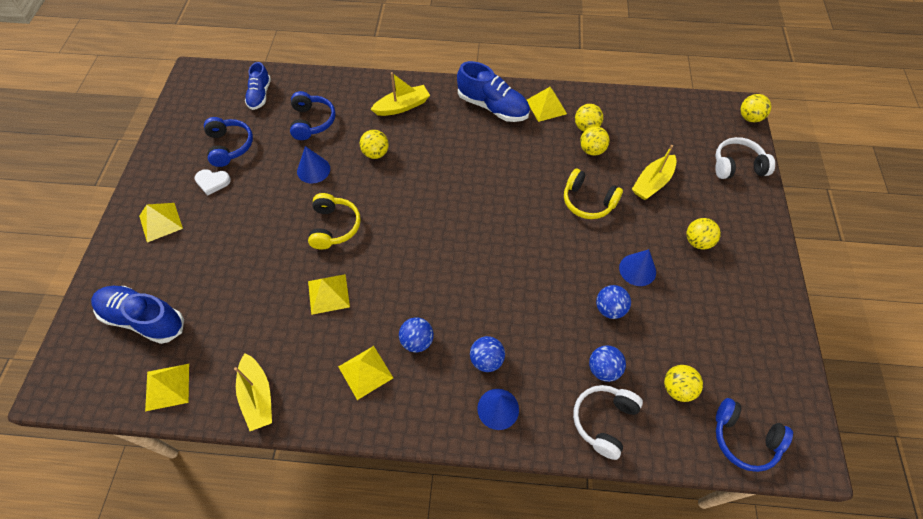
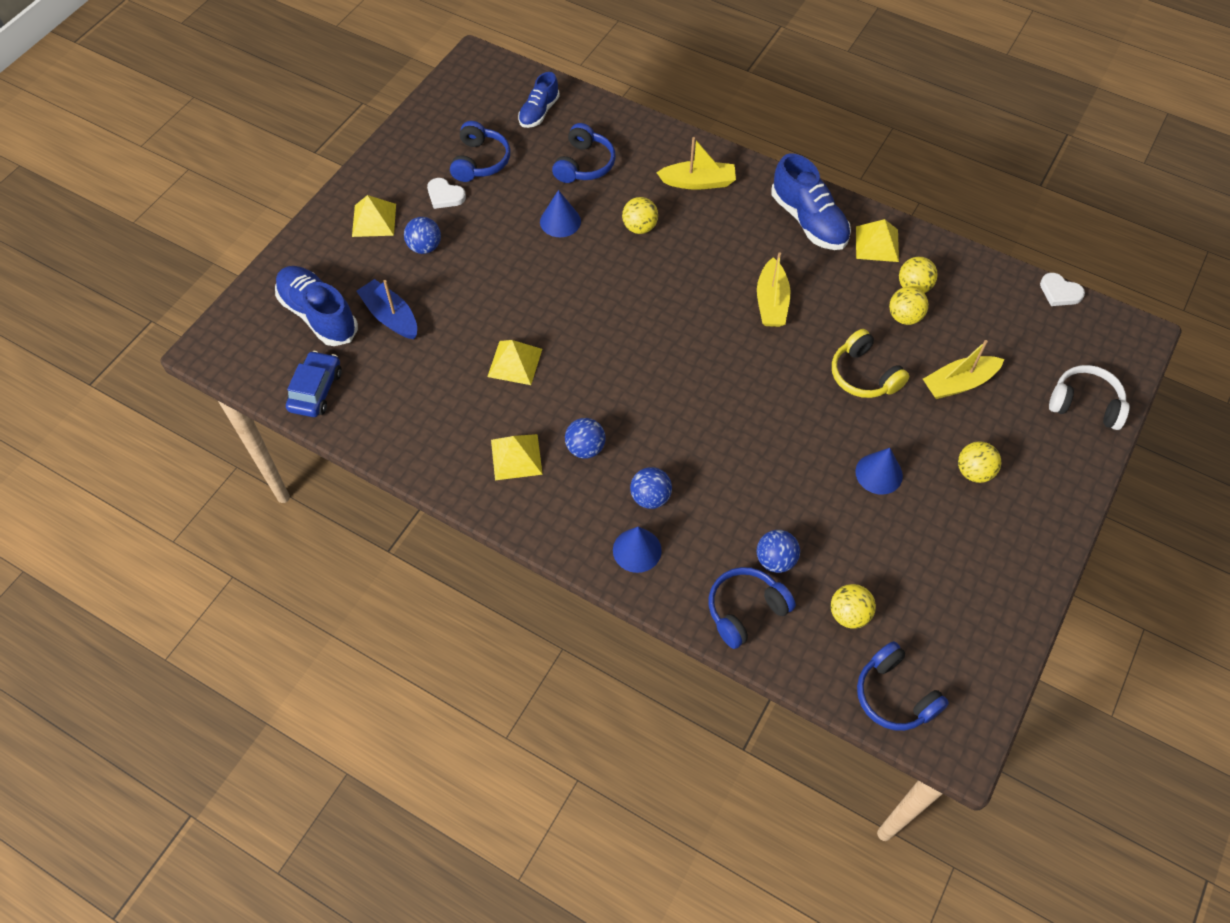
camera: 25 degrees right, 0 degrees up
yellow pyramid [145,364,189,411] -> blue car [286,351,342,417]
yellow boat [234,353,272,431] -> yellow boat moved to [757,252,790,327]
yellow headphones [308,193,361,249] -> none
white headphones [573,385,643,460] -> blue headphones [709,567,796,649]
blue ball [596,285,631,319] -> blue ball moved to [404,217,441,254]
yellow ball [740,94,771,122] -> none
none -> blue boat [357,279,417,339]
none -> white heart [1040,273,1085,306]

